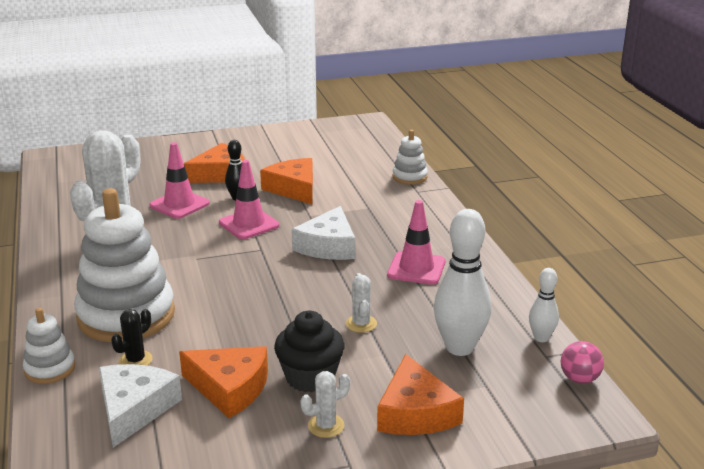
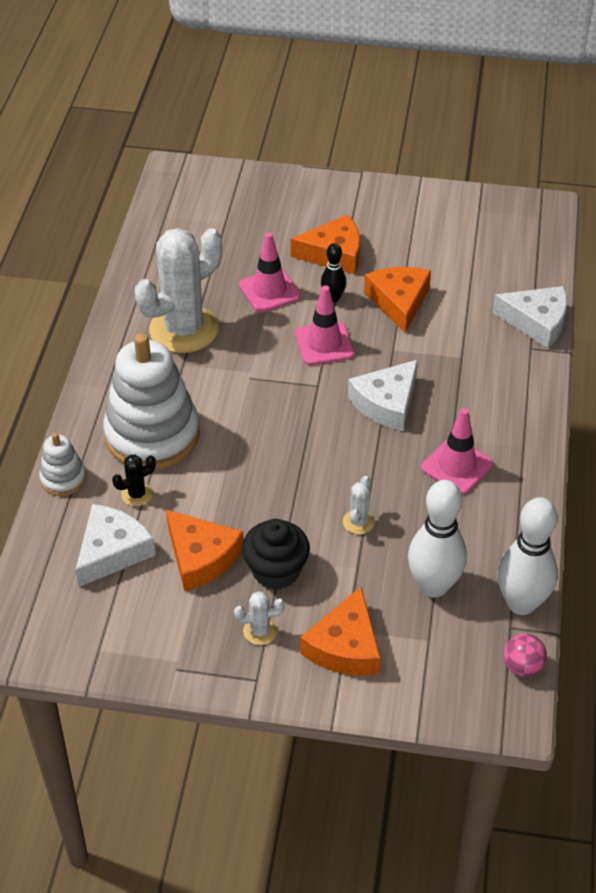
camera: 25 degrees right, 20 degrees up
white stacking toy [393,130,428,185] -> white cheese [492,286,567,348]
white bowling pin [529,268,559,342] -> white bowling pin [497,497,558,615], size x1.89

